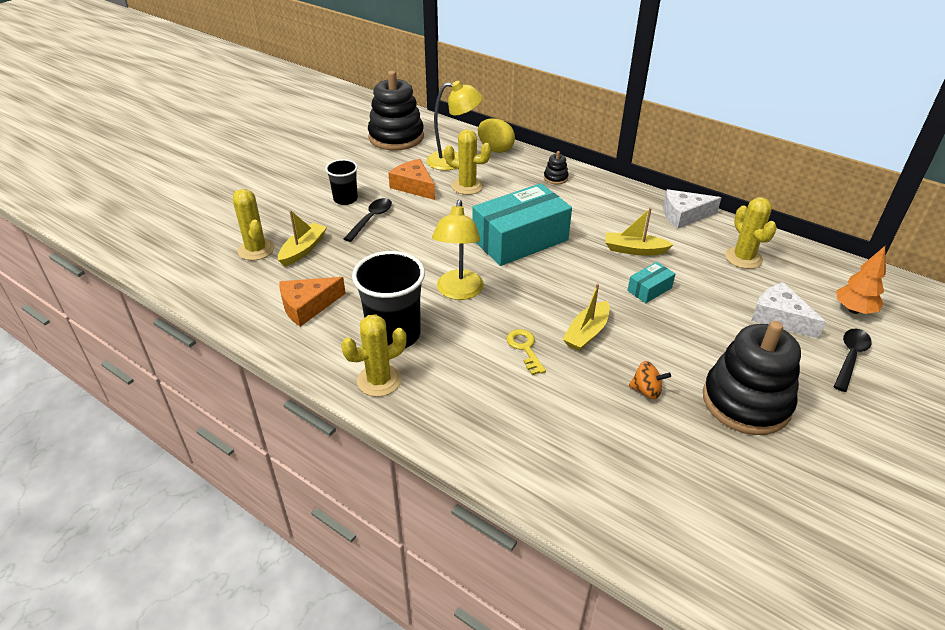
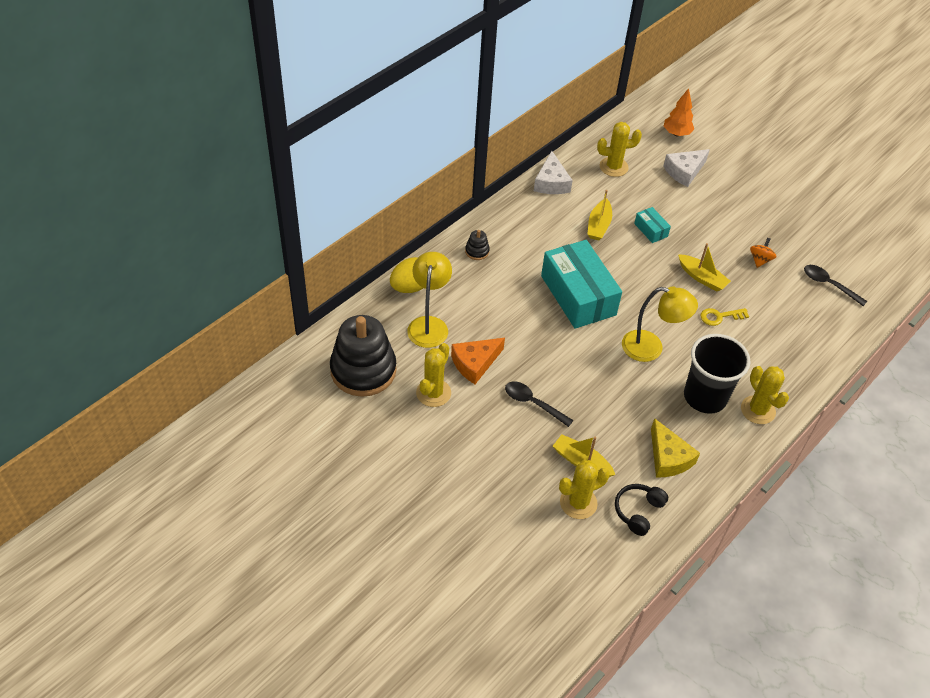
camera: 85 degrees left, 10 degrees up
orange cheese [279,277,346,327] -> yellow cheese [651,418,700,478]
black cup [325,159,358,205] -> none
yellow cactus [444,129,491,195] -> yellow cactus moved to [416,343,451,407]
black stacking toy [703,321,801,435] -> none
black spoon [834,329,872,392] -> black spoon moved to [804,265,867,306]
none -> black headphones [615,484,668,536]

